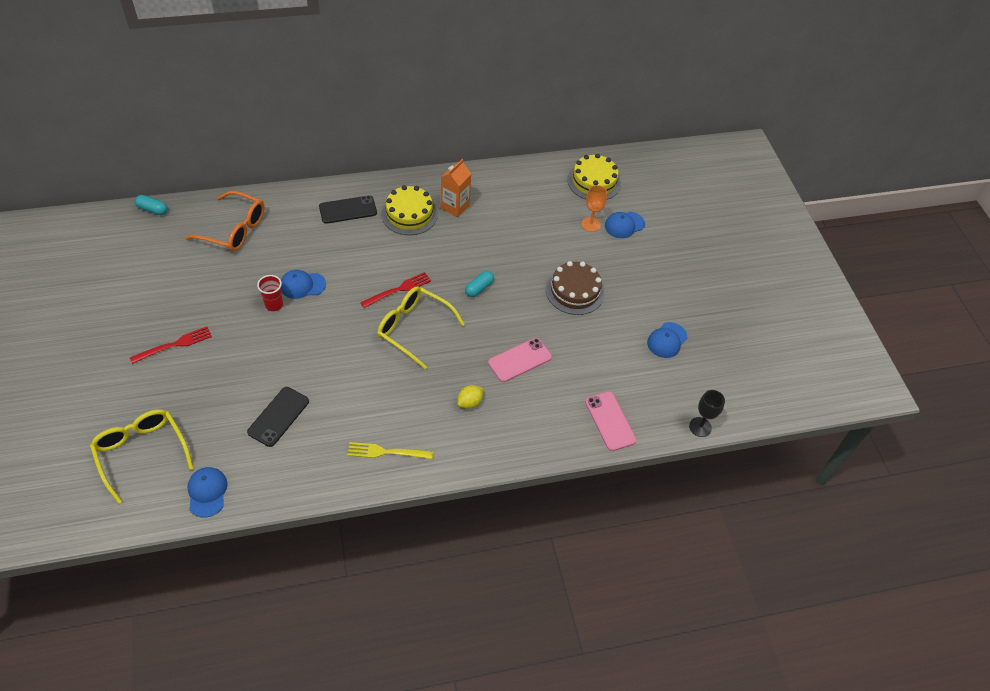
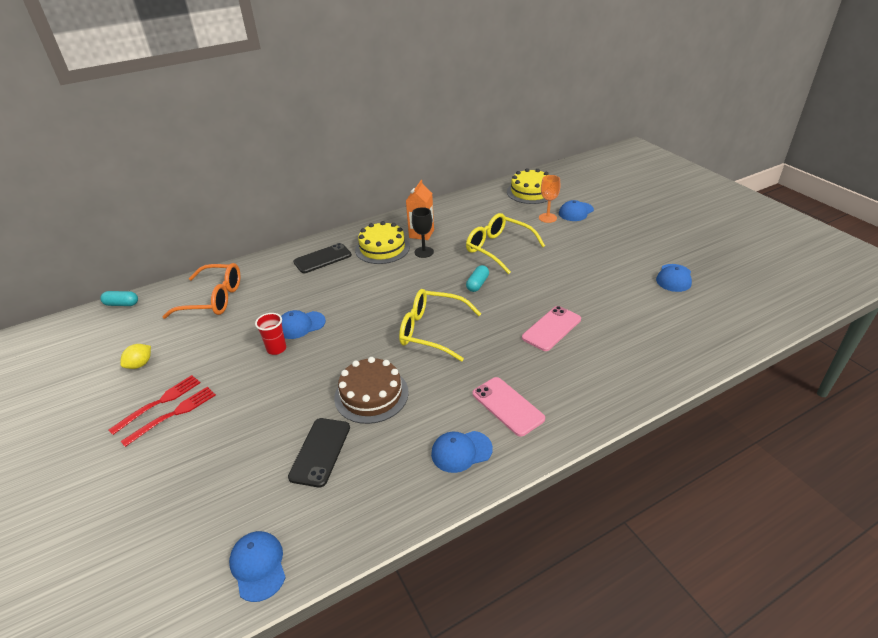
camera: 10 degrees left, 15 degrees down
yellow glasses [90,409,194,504] -> yellow glasses moved to [466,213,545,274]
yellow fork [347,442,433,459] -> blue cap [431,431,493,473]
red fork [360,272,431,308] -> red fork moved to [108,375,200,435]
yellow lemon [457,385,483,409] -> yellow lemon moved to [120,344,151,369]
brown cake [546,261,605,315] -> brown cake moved to [334,357,409,424]
pink phone [585,391,637,451] -> pink phone moved to [473,377,545,437]
black goblet [689,390,725,437] -> black goblet moved to [412,207,434,258]

